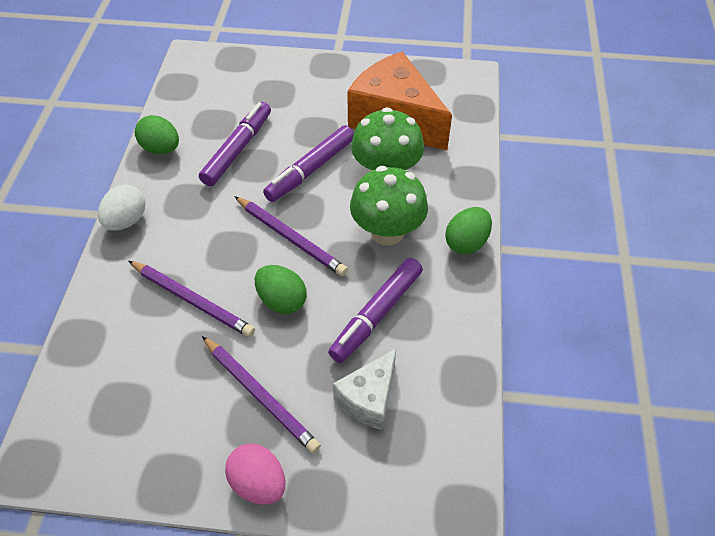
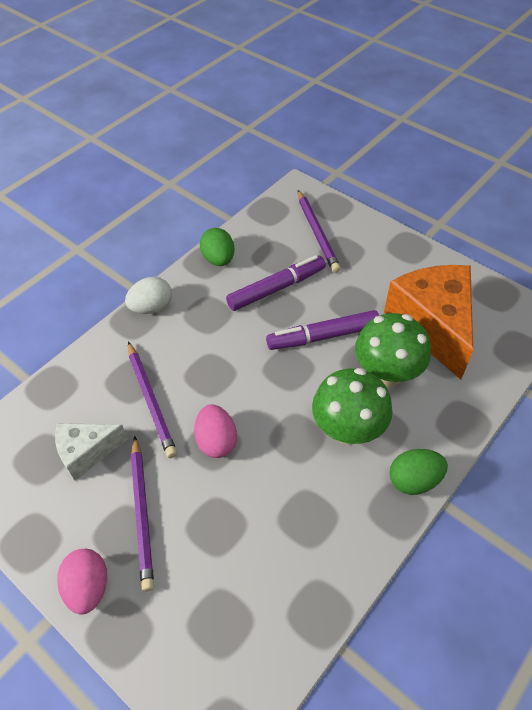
camera: 35 degrees right, 0 degrees up
purple pencil [234,196,348,276] -> purple pencil moved to [298,190,341,273]
green egg [255,265,307,314] -> pink egg [194,404,237,458]
purple marker [328,258,423,363] -> none
white cheese [333,349,396,430] -> white cheese moved to [55,423,128,481]

